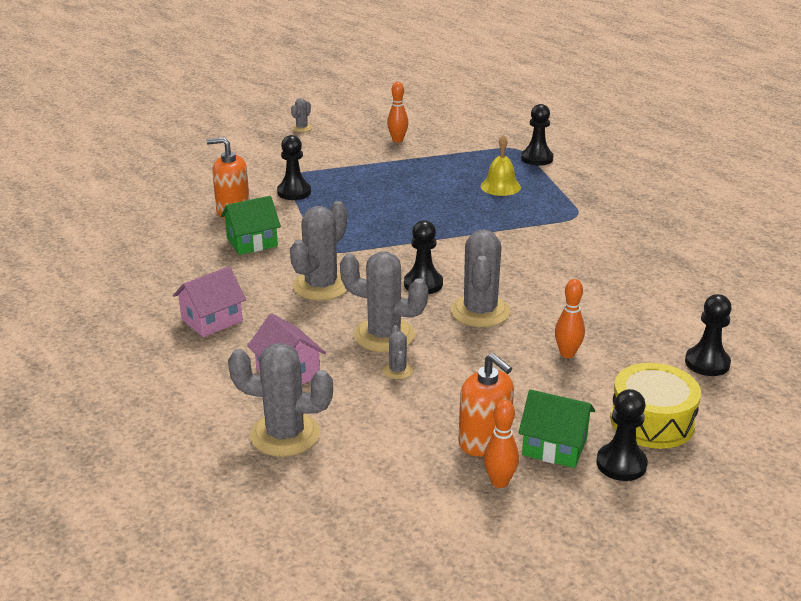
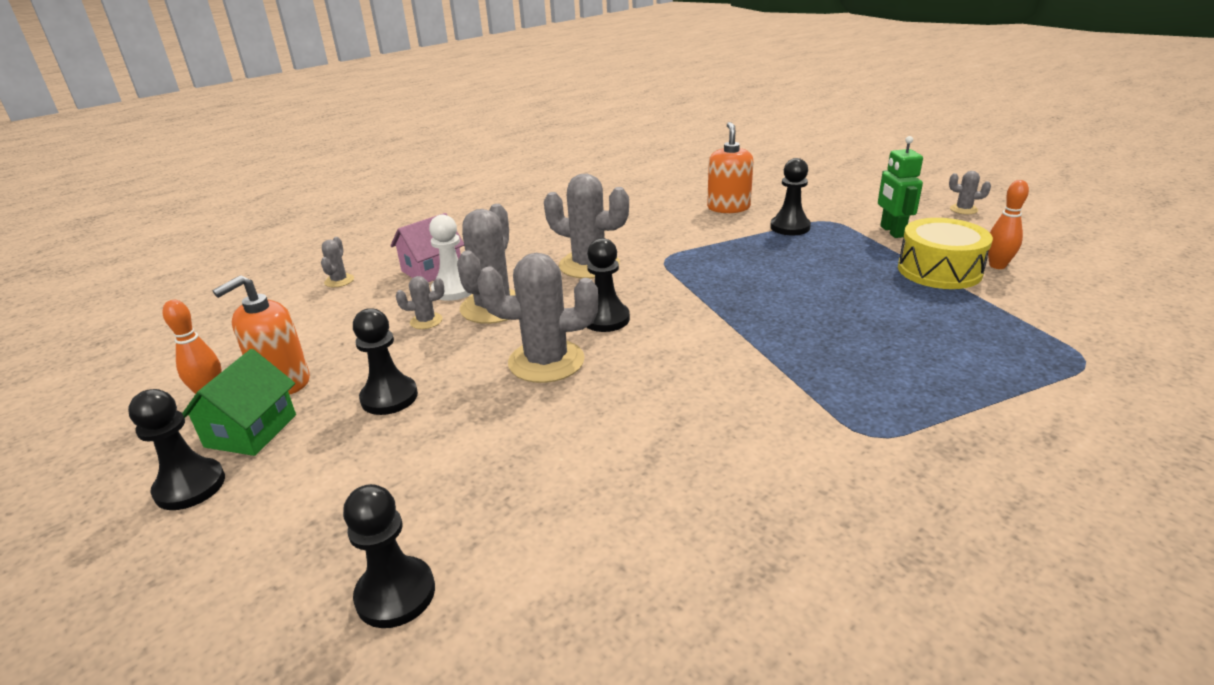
camera: 85 degrees right, 0 degrees up
pink house [173,266,246,337] -> none
green house [221,196,281,255] -> none
grey cactus [228,343,333,457] -> grey cactus [321,237,354,287], size x0.47
yellow bell [481,135,521,196] -> none
black pawn [521,104,553,166] -> black pawn moved to [353,308,418,415]
orange bowling pin [555,279,585,358] -> none
yellow drum [610,363,701,449] -> yellow drum moved to [898,218,993,289]
none -> white pawn [429,215,471,301]
none -> green robot [878,136,923,238]

